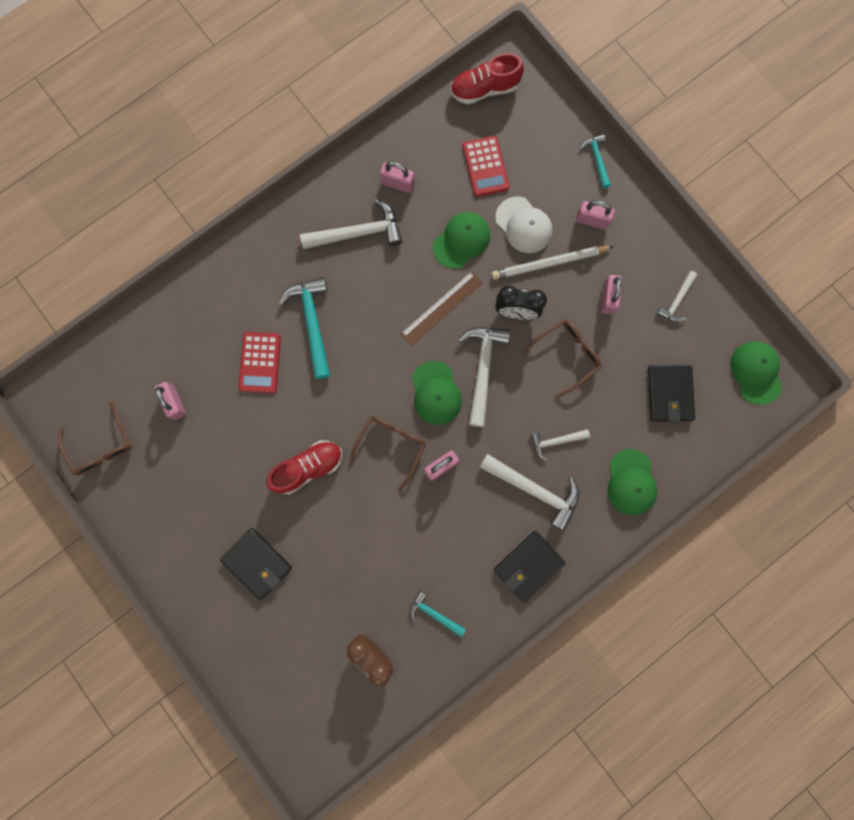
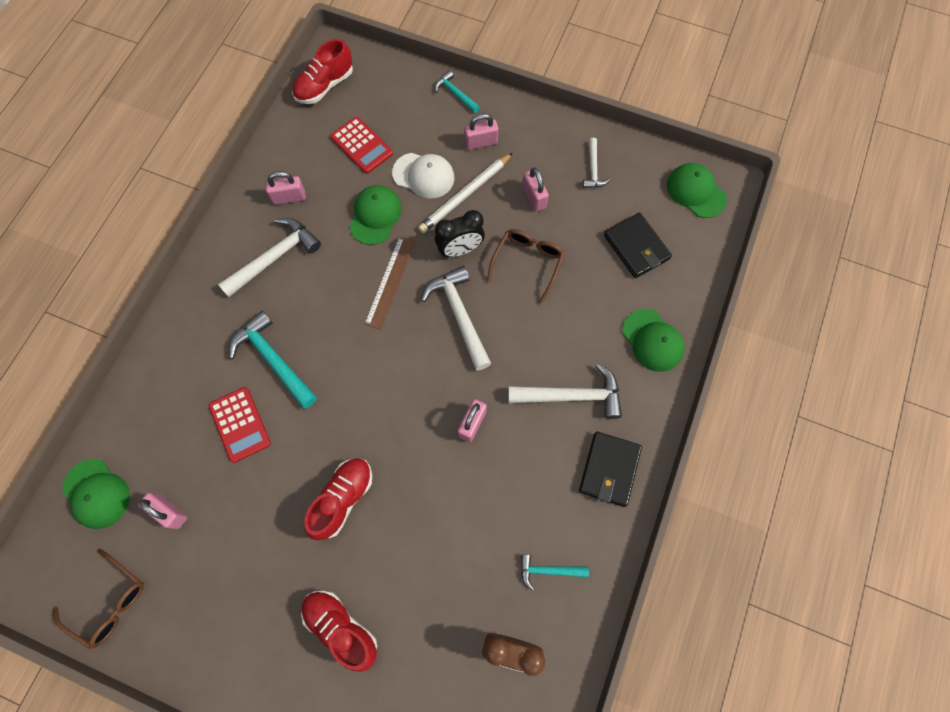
camera: 30 degrees left, 10 degrees down
black wallet [220,528,292,600] -> red shoe [301,591,377,672]
brown glasses [349,416,426,491] -> none
green cap [412,361,462,425] -> green cap moved to [62,459,130,529]
white hammer [530,429,590,461] -> none

